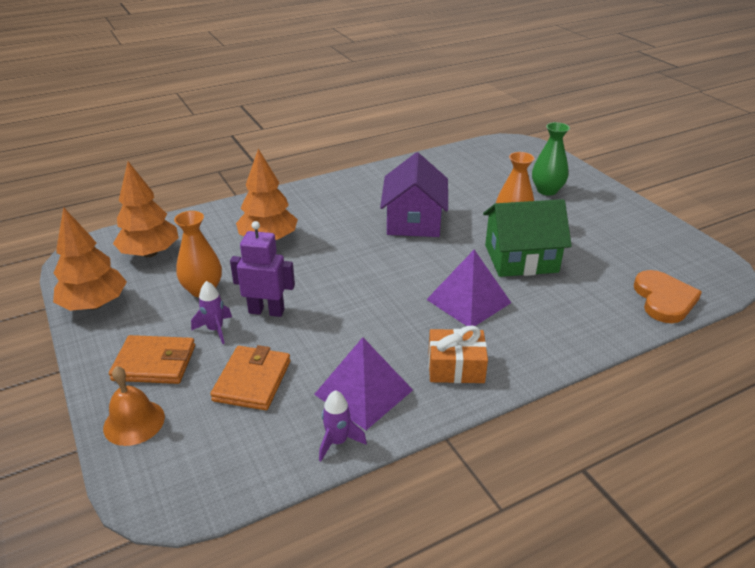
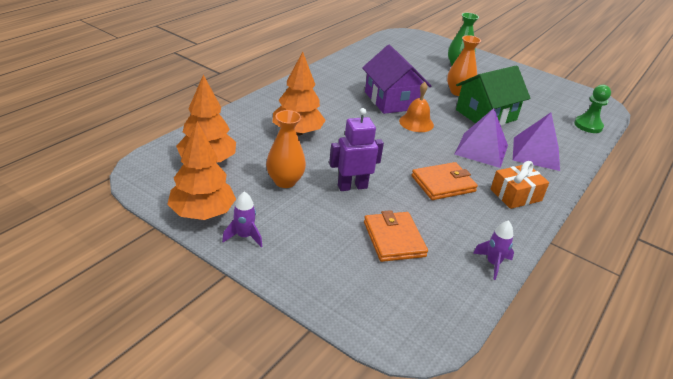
camera: 30 degrees left, 0 degrees up
orange bell [103,366,165,446] -> orange bell moved to [399,82,434,132]
orange wallet [109,335,195,384] -> orange wallet moved to [412,162,478,200]
purple rocket [191,281,232,344] -> purple rocket moved to [222,191,262,247]
purple pyramid [314,337,413,430] -> purple pyramid moved to [513,113,560,171]
orange heart [634,270,702,323] -> green pawn [574,85,611,133]

